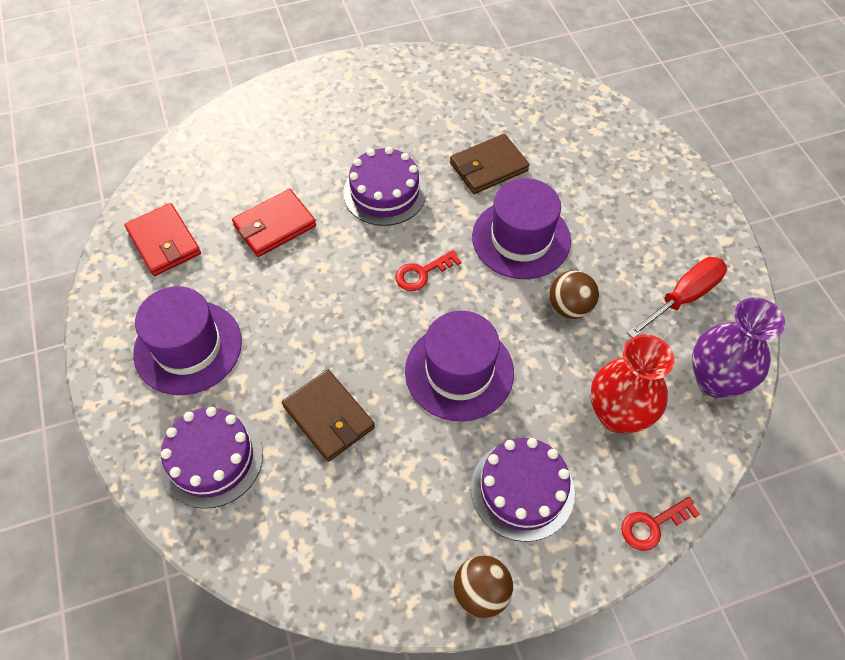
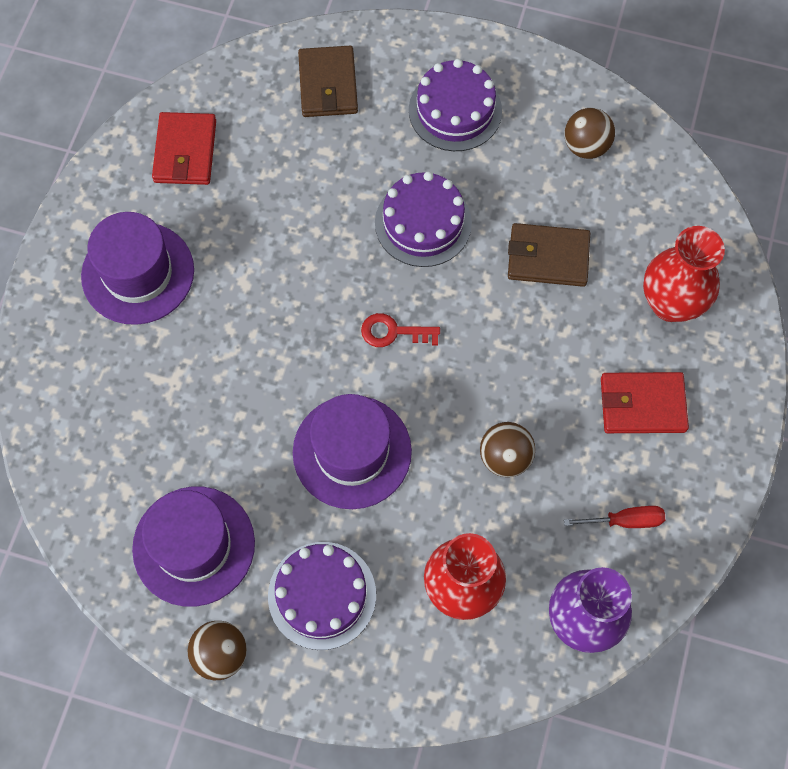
camera: 35 degrees right, 10 degrees up
purple cake [160,407,263,509] -> purple cake moved to [409,59,502,151]
red wallet [232,189,316,257] -> red wallet moved to [601,372,689,433]
brown wallet [282,370,375,462] -> brown wallet moved to [298,46,358,117]
purple hat [472,178,571,279] -> purple hat moved to [132,486,255,607]
red key [621,497,700,551] -> none
red screwdriver [627,257,727,338] -> red screwdriver [564,506,665,528], size x0.65
none -> brown ball [564,108,615,159]
none -> red vase [643,226,725,322]

